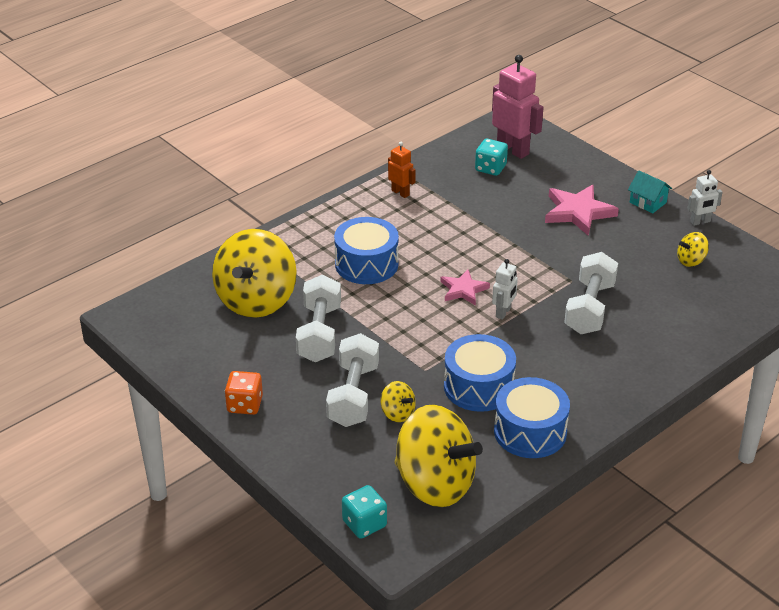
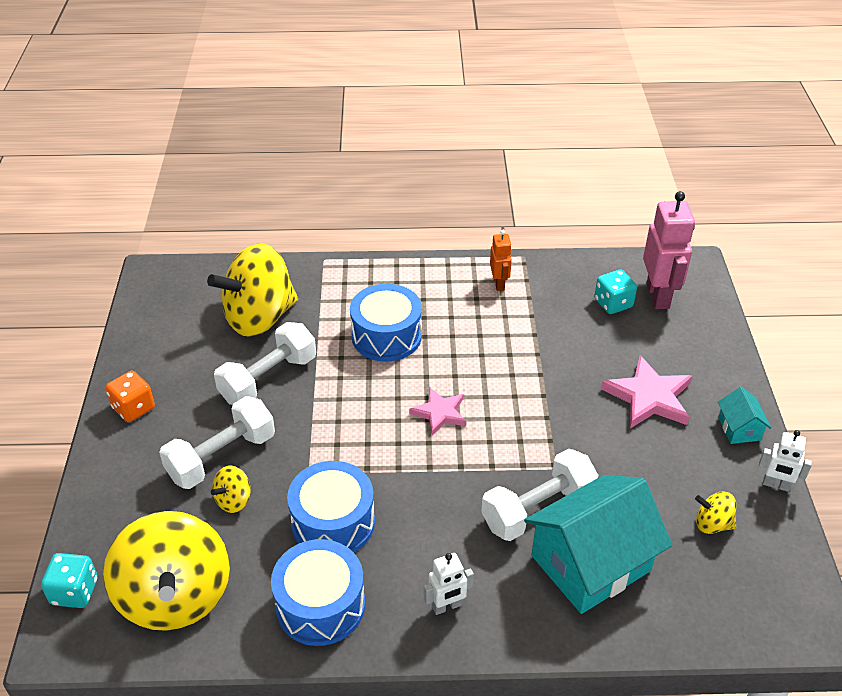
camera: 40 degrees right, 5 degrees up
yellow spinning top [381,381,416,422] -> yellow spinning top turned 45 degrees clockwise [211,465,250,513]
white robot [492,259,518,320] -> white robot moved to [424,553,474,615]
none -> turquoise house [524,475,672,614]

